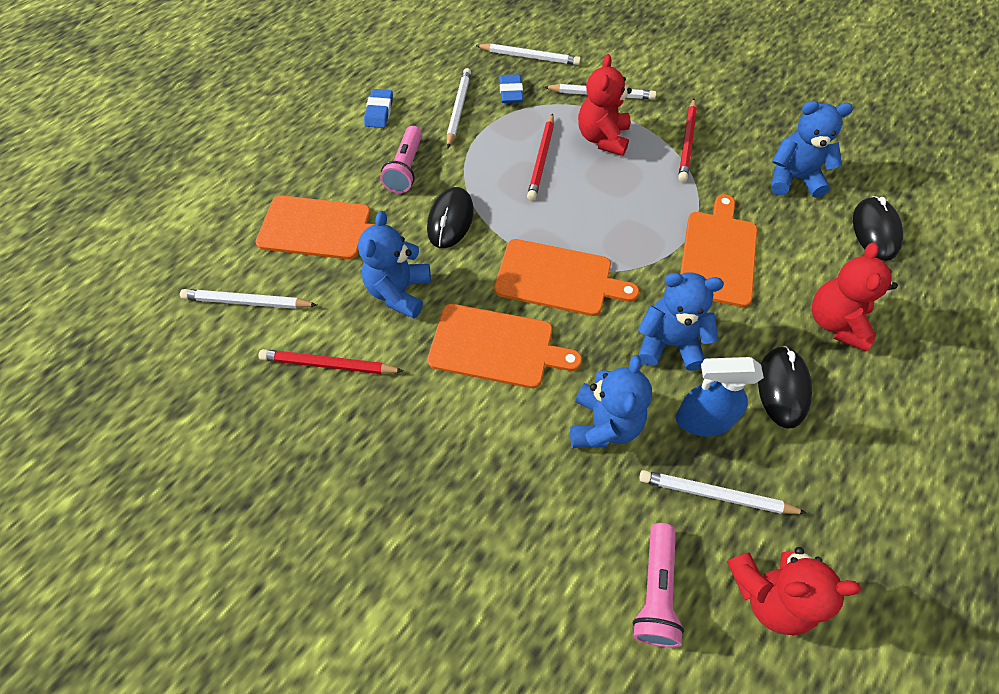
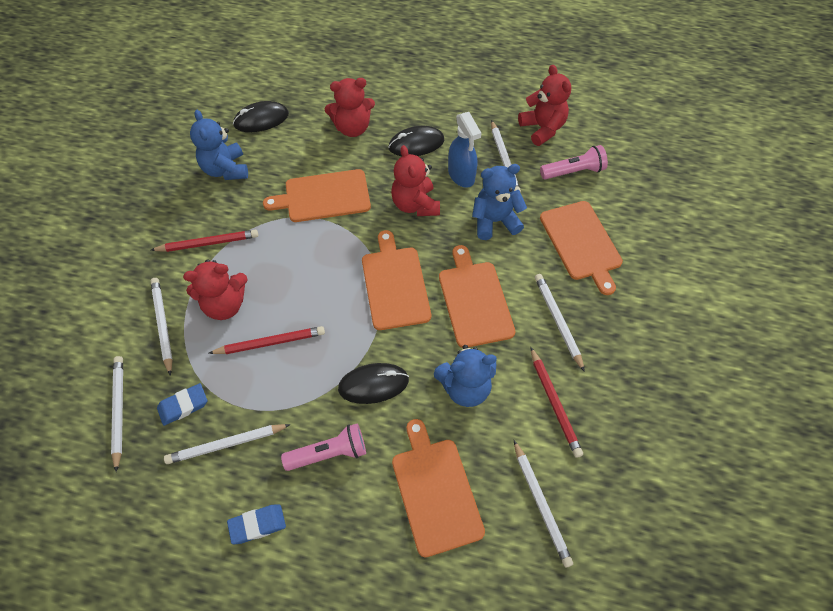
camera: 115 degrees left, 0 degrees up
blue teddy bear [638,272,724,371] -> red teddy bear [391,145,440,216]
none -> white pencil [535,274,585,372]
none -> orange cutting board [540,201,623,295]

